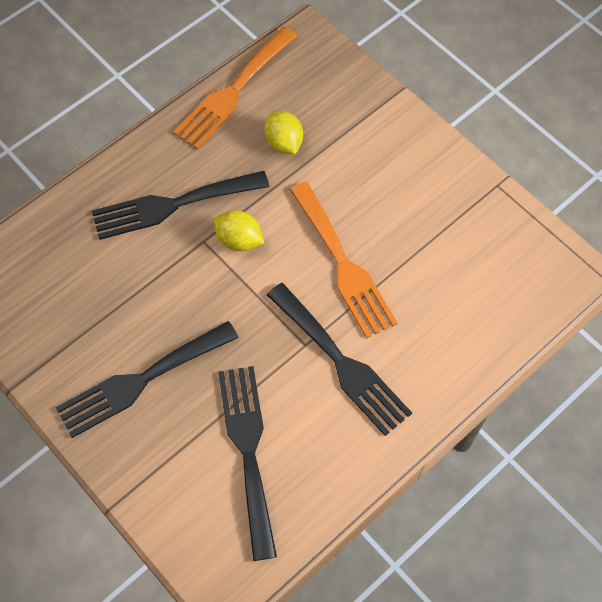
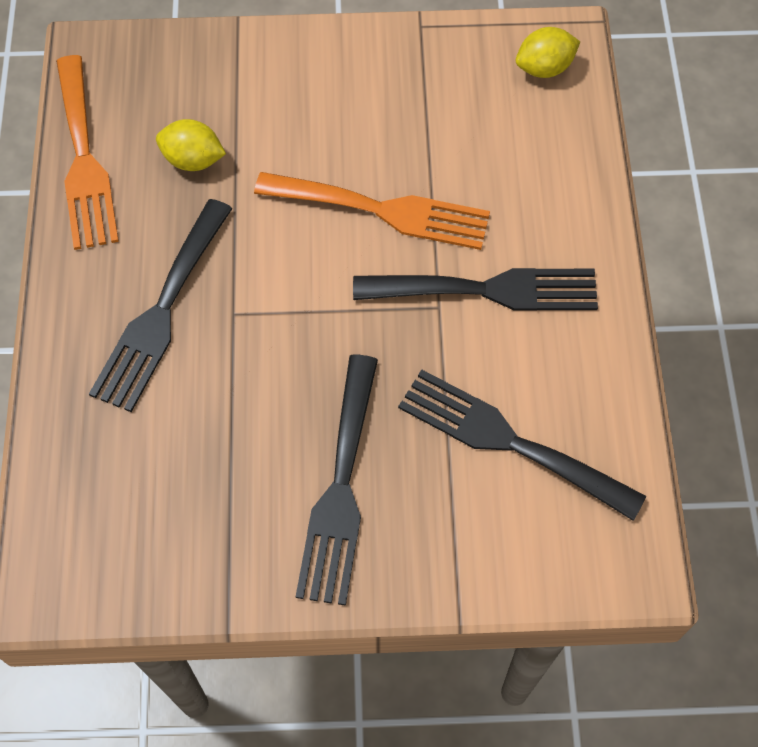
camera: 50 degrees left, 0 degrees up
yellow lemon [213,210,264,251] -> yellow lemon moved to [516,27,580,78]

